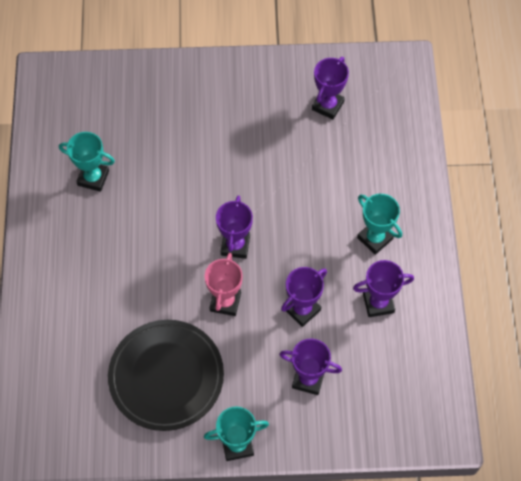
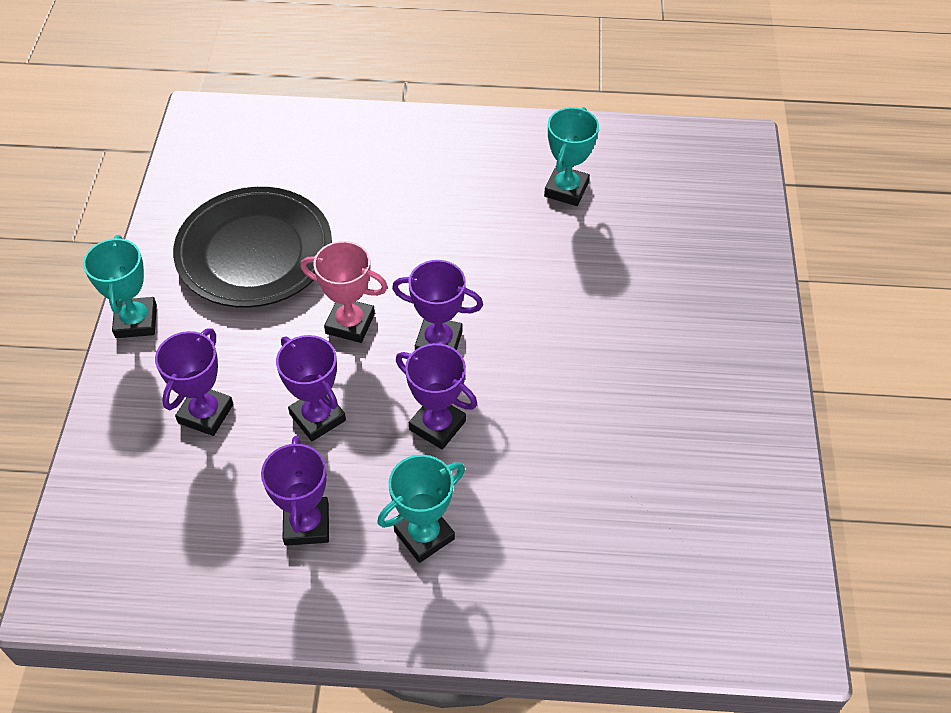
camera: 95 degrees right, 10 degrees down
purple trophy [312,57,349,119] -> purple trophy moved to [396,343,477,450]

